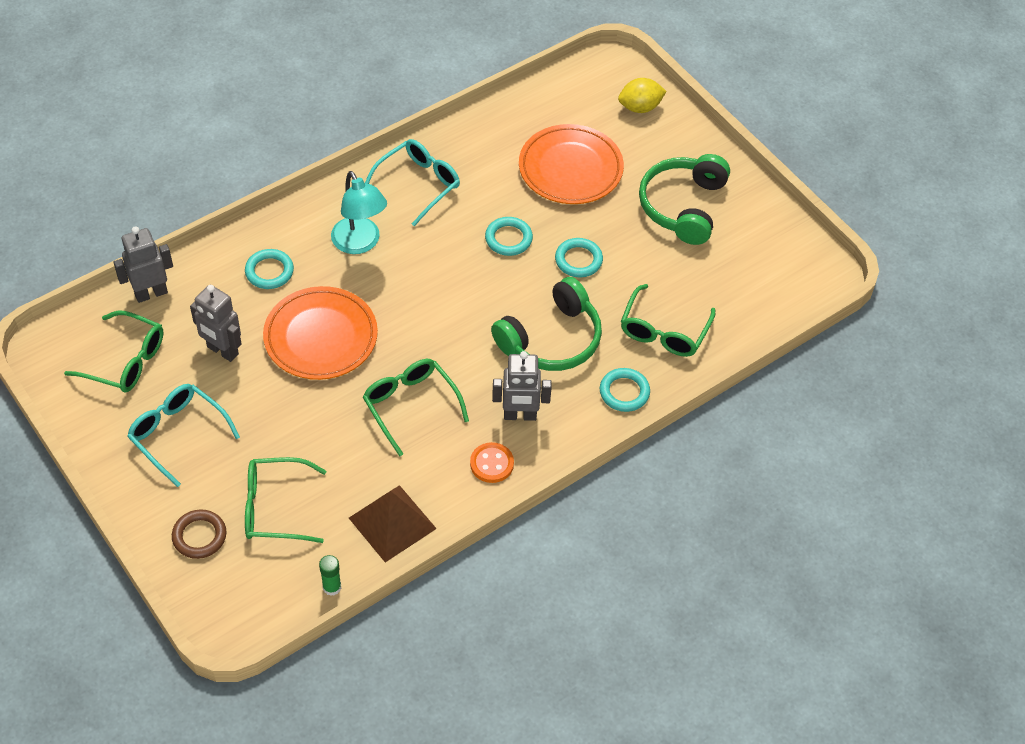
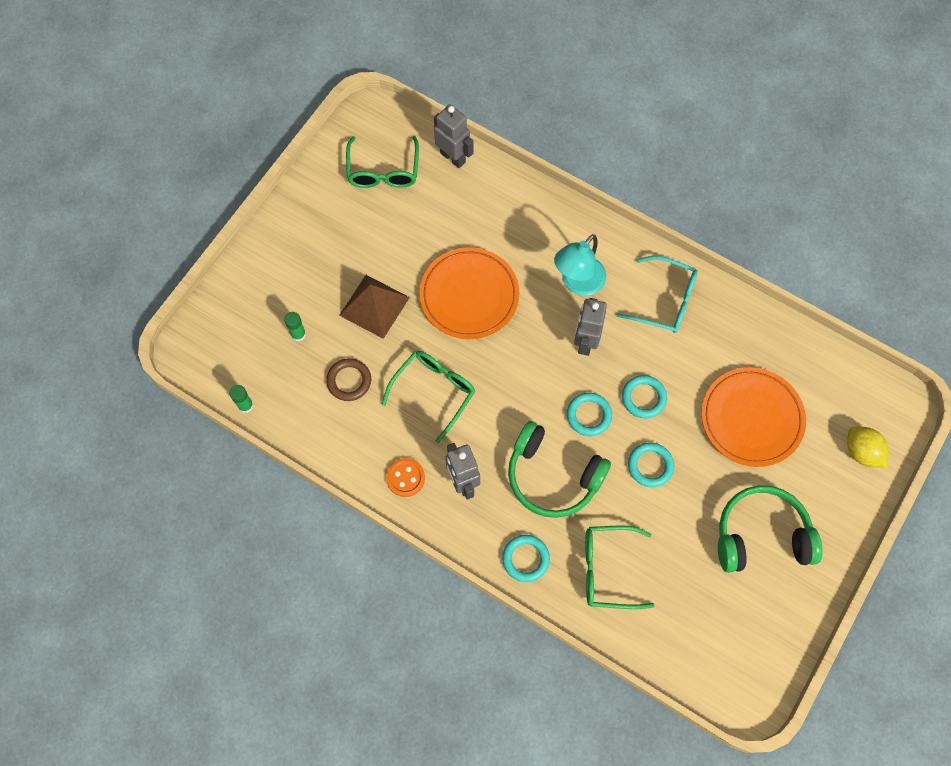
camera: 70 degrees right, 15 degrees up
turquoise glasses [127,384,240,487] -> none
brown ring [172,509,226,559] -> brown ring moved to [326,358,371,401]
grey robot [190,285,242,362] -> grey robot moved to [574,298,607,356]
turquoise ring [245,249,294,289] -> turquoise ring moved to [567,393,612,436]
green glasses [245,457,326,543] -> green glue stick [284,312,306,342]
brown pyramid [349,485,437,563] -> brown pyramid moved to [339,275,410,339]

